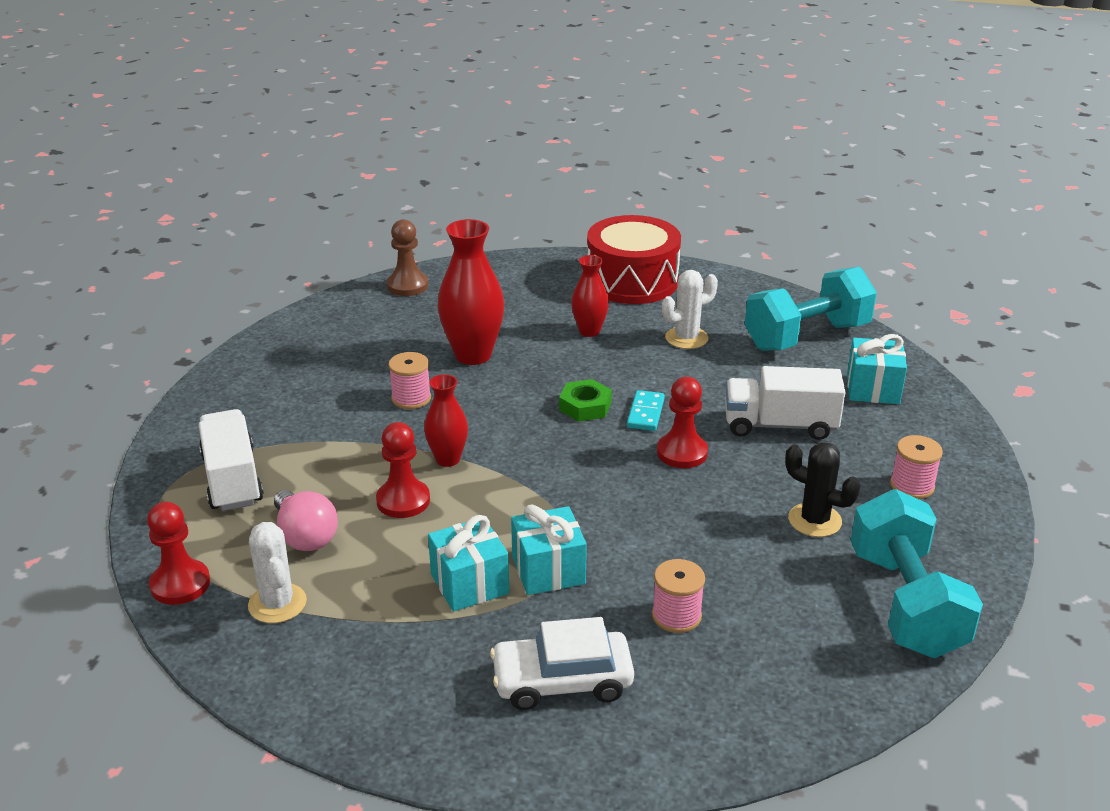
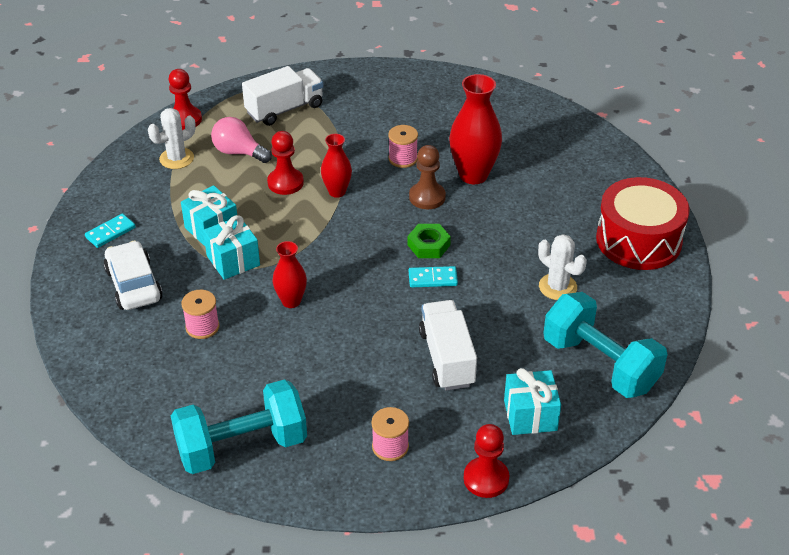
camera: 75 degrees right, 10 degrees up
pink light bulb [274,490,338,551] -> pink light bulb turned 75 degrees clockwise [211,117,272,163]
brown pawn [387,219,428,296] -> brown pawn moved to [409,145,446,209]
red vase [571,255,609,337] -> red vase moved to [272,241,307,308]
red pawn [657,377,708,468] -> red pawn moved to [463,424,510,498]
black cactus [785,442,860,537] -> none
none -> turquoise domino [85,213,136,248]

